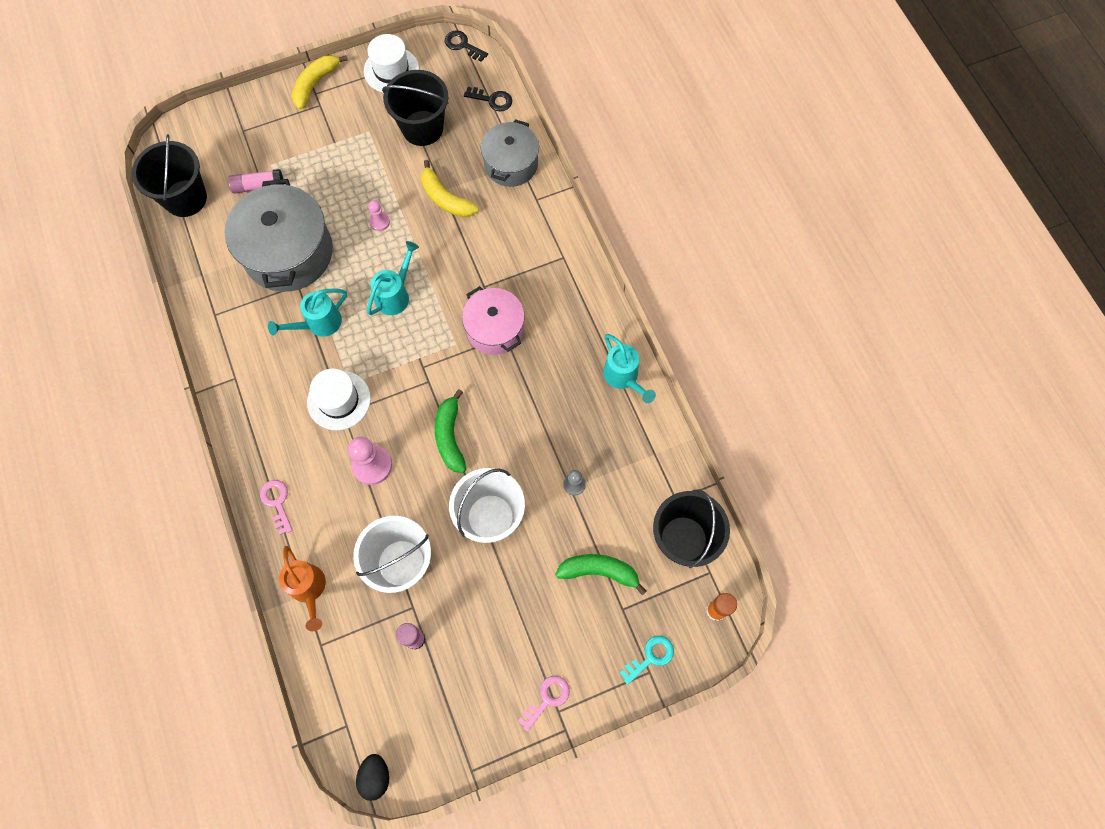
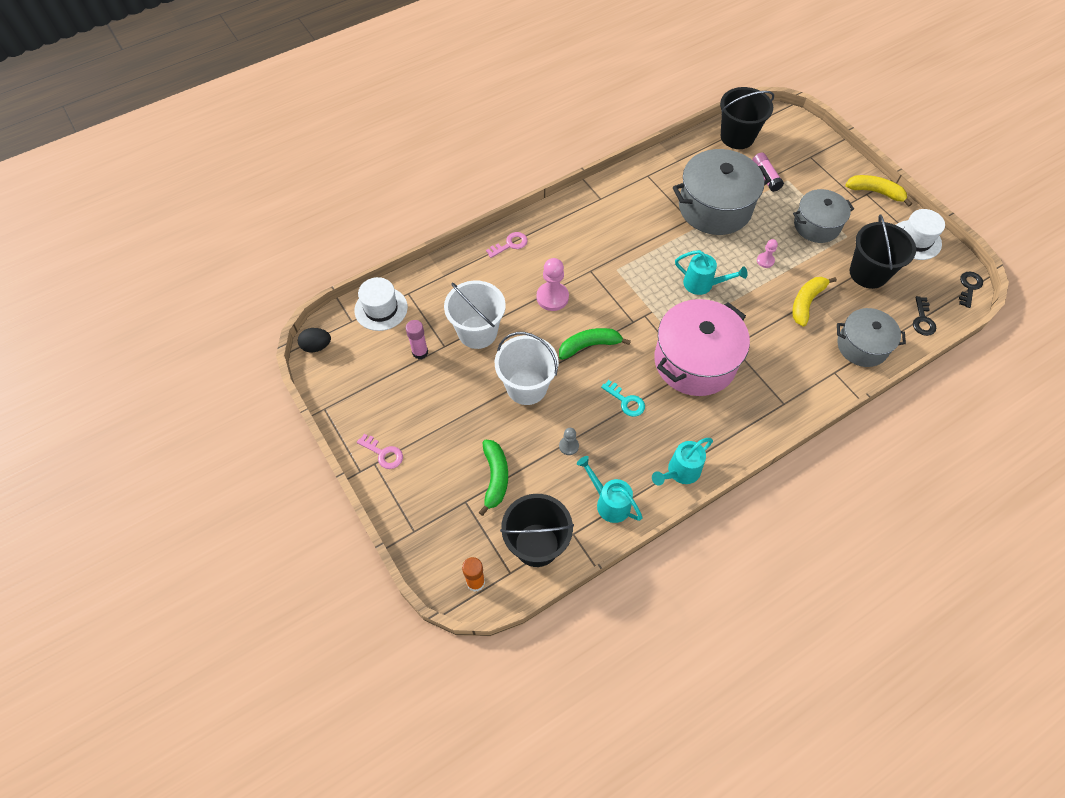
camera: 80 degrees right, 10 degrees down
turquoise watering can [268,289,347,337] -> turquoise watering can moved to [577,456,642,523]
orange watering can [279,546,326,631] -> none
white hat [307,369,371,430] -> white hat moved to [354,277,408,331]
pink pot [462,286,525,355] -> pink pot [654,299,750,396], size x1.61
turquoise key [620,636,674,685] -> turquoise key moved to [601,380,645,417]
none -> grey pot [793,189,854,243]

